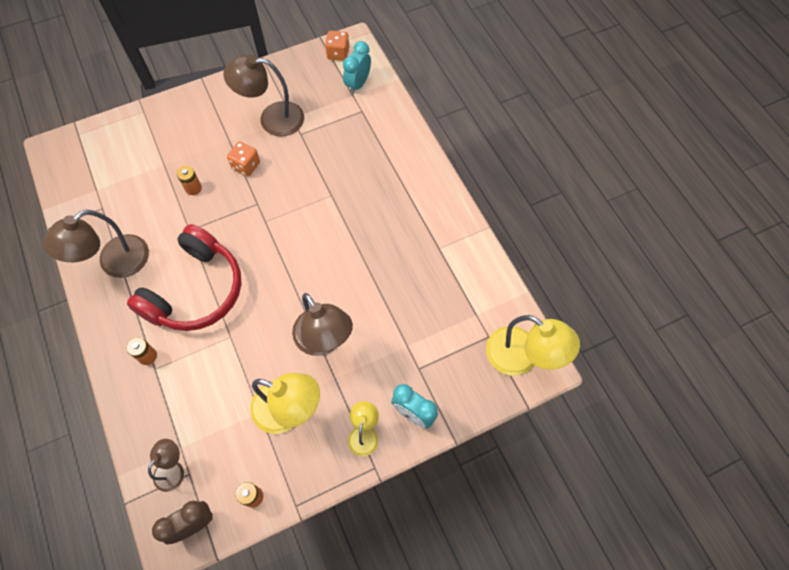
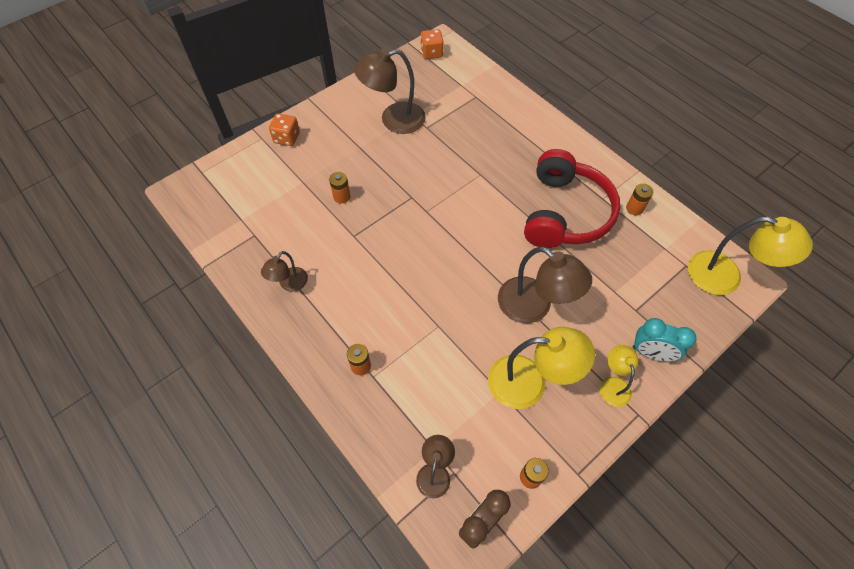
camera: 15 degrees left, 5 degrees down
brown lamp [43,209,149,278] -> brown lamp [261,251,308,292], size x0.55
red headphones [127,224,242,331] -> red headphones moved to [524,149,620,248]
orange dice [227,142,260,176] -> orange dice moved to [269,113,300,146]
turquoise clock [343,41,371,94] -> none
none -> orange battery [626,183,653,215]

